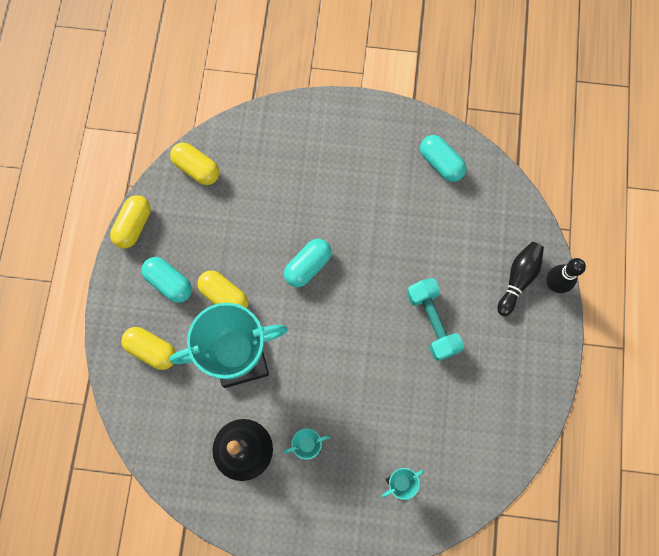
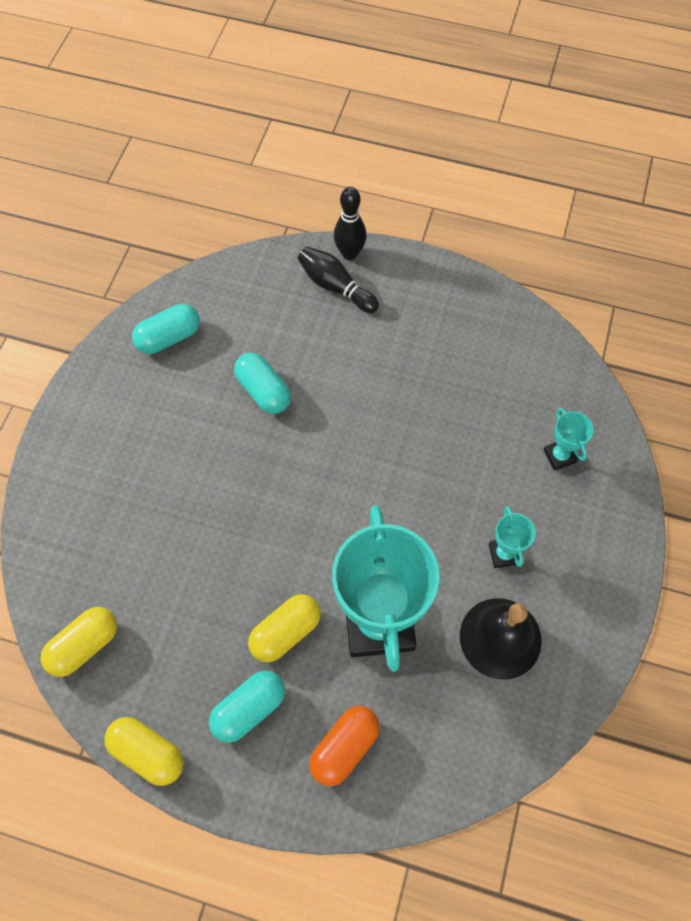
camera: 80 degrees left, 10 degrees down
yellow capsule [121,327,176,370] -> orange capsule [309,706,380,786]
turquoise capsule [284,239,332,287] -> turquoise capsule moved to [234,353,291,414]
turquoise dumbbell [407,278,464,361] -> none

